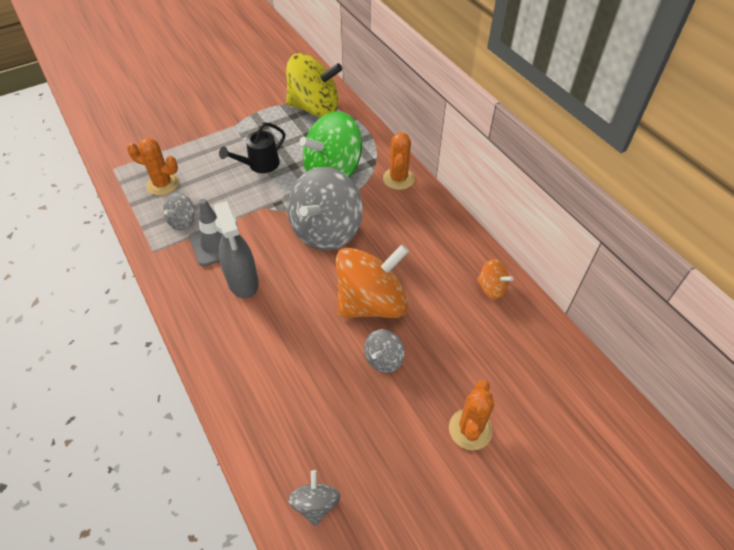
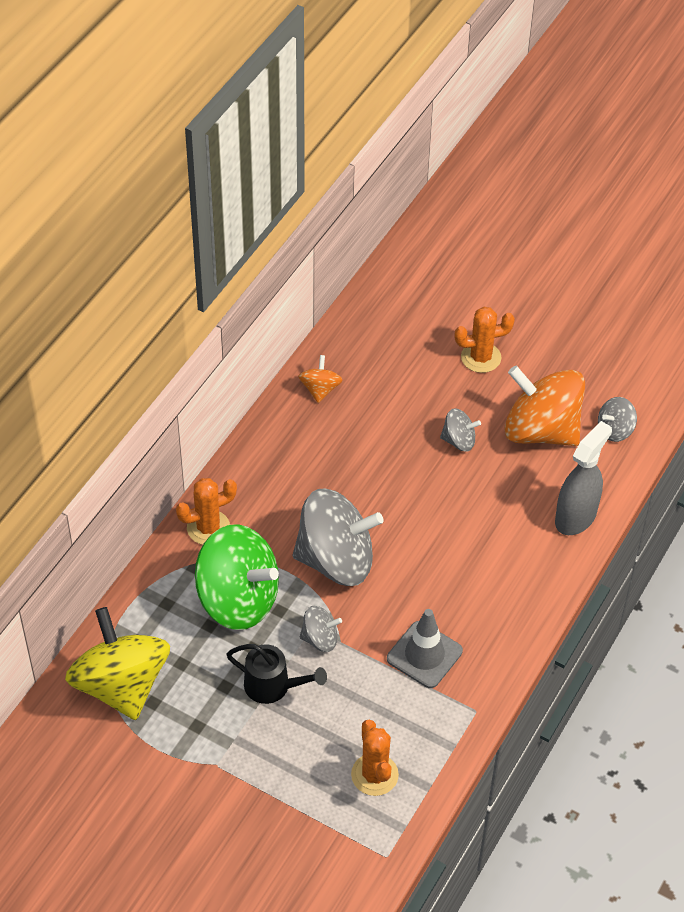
camera: 120 degrees left, 0 degrees up
grey spinning top [163,193,195,230] -> grey spinning top moved to [300,606,342,652]
grey spray bottle [214,201,259,299] -> grey spray bottle moved to [555,421,612,535]
orange spinning top [336,244,409,318] -> orange spinning top moved to [504,366,585,446]

